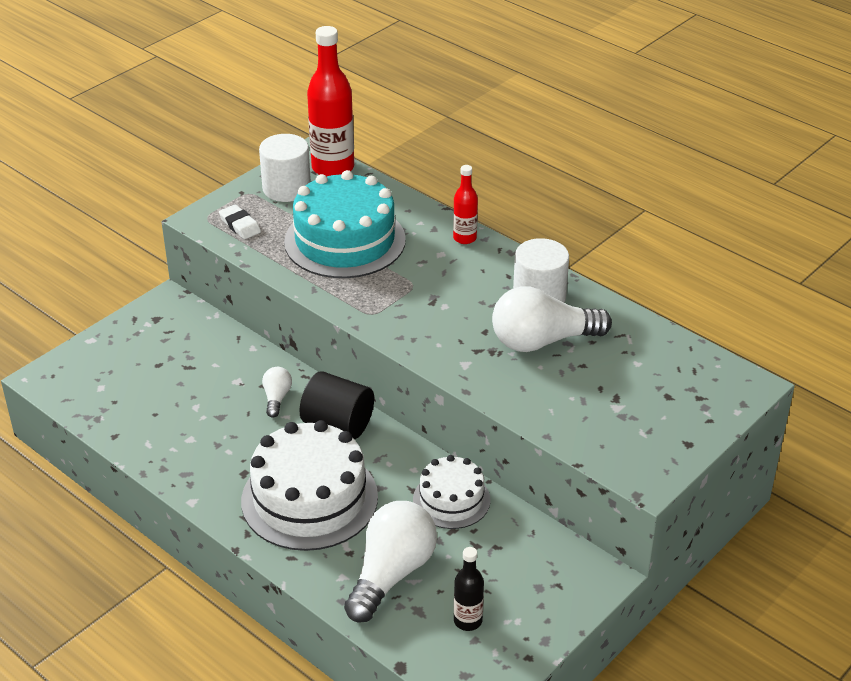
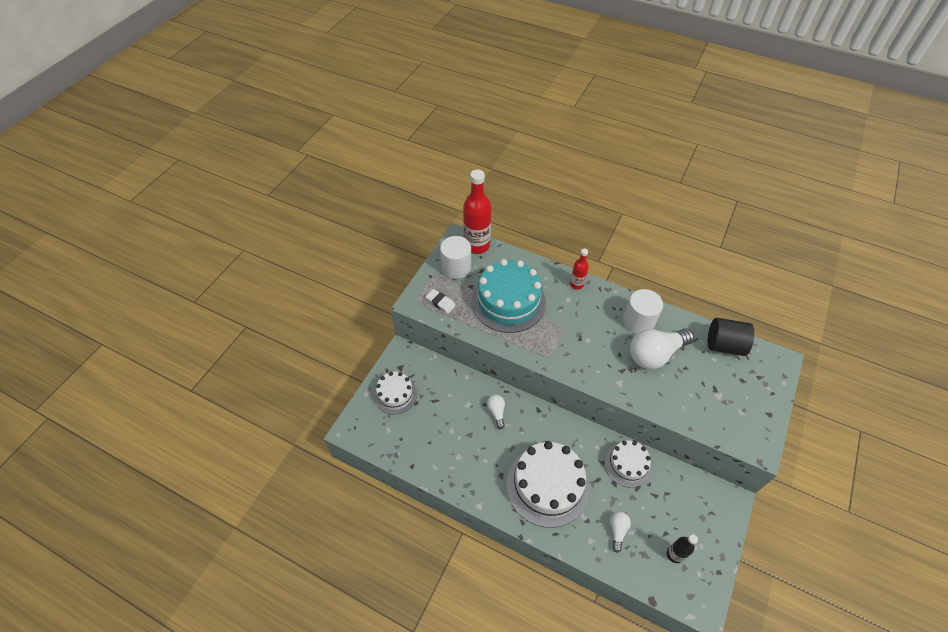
camera: 15 degrees left, 15 degrees up
black cylinder [300,372,374,439] -> black cylinder moved to [708,318,754,356]
white light bulb [344,501,437,623] -> white light bulb [610,511,631,553], size x0.48
none -> white cake [374,372,417,415]

